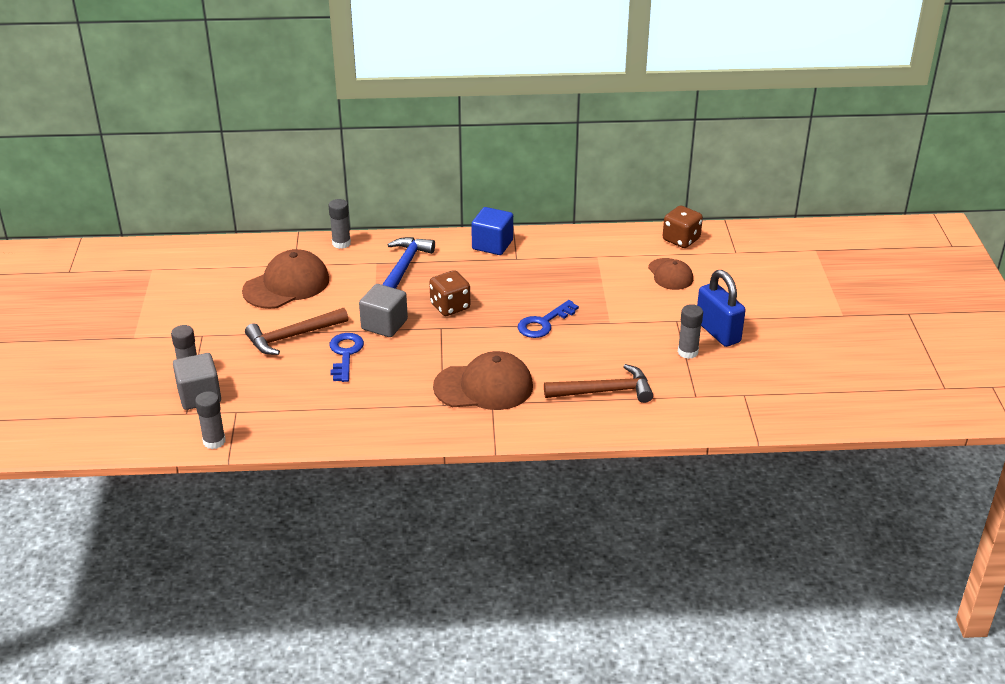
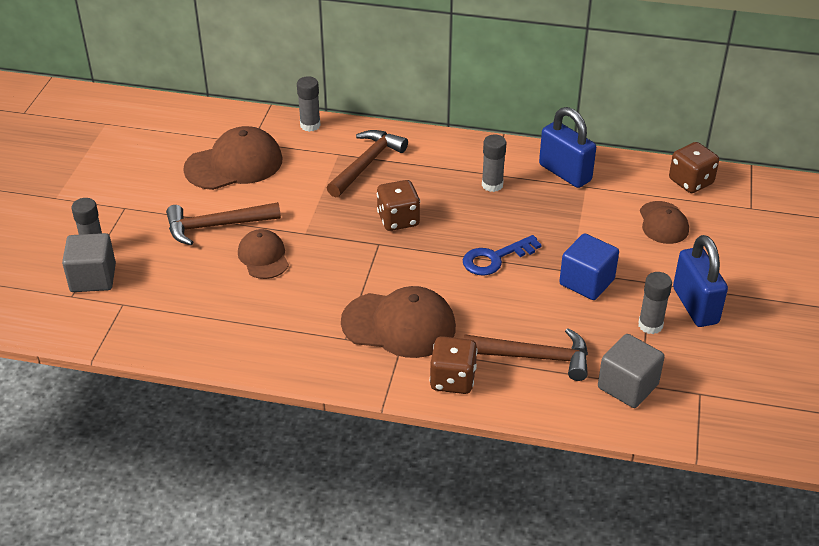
camera: 15 degrees right, 5 degrees up
grey glue stick [195,391,226,449] -> grey glue stick moved to [482,135,506,192]
blue key [329,333,364,382] -> brown cap [238,229,289,279]
grey cube [359,284,408,337] -> grey cube moved to [598,334,665,408]
blue hammer [382,237,435,289] -> brown hammer [327,130,408,197]
blue cube [471,207,513,255] -> blue cube moved to [559,233,619,300]
none -> brown dice [430,336,477,394]
none -> blue padlock [539,107,596,188]

